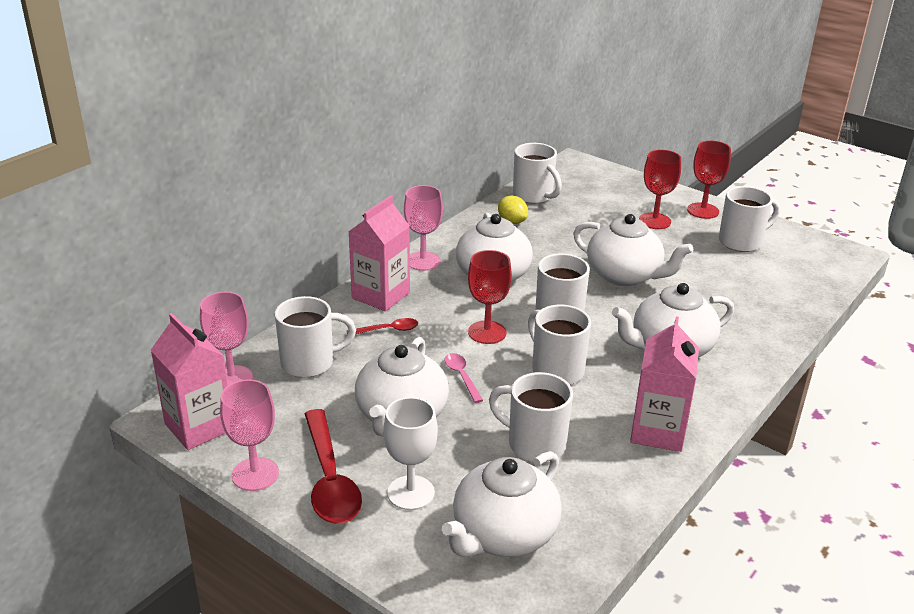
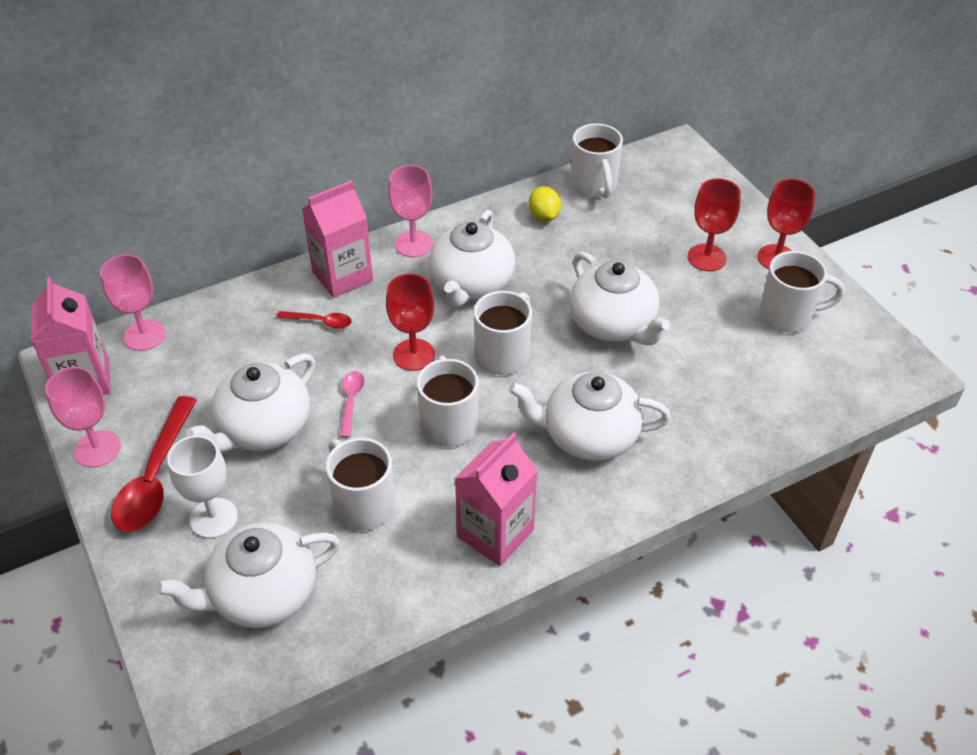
camera: 25 degrees right, 15 degrees up
white mug [275,296,356,378] -> none

